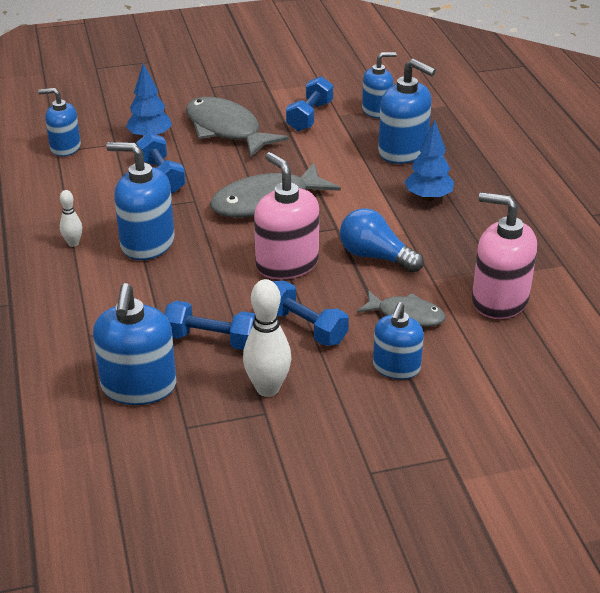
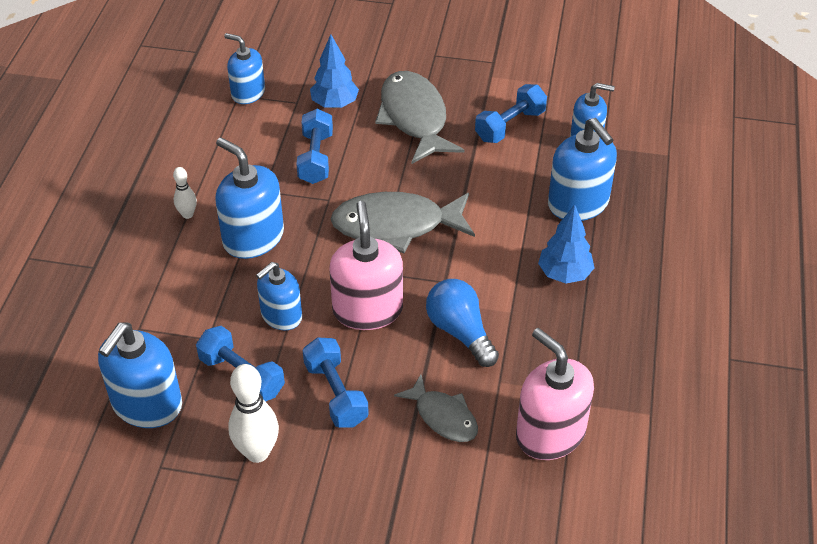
camera: 25 degrees right, 10 degrees up
blue soap dispenser [373,302,424,379] -> blue soap dispenser moved to [256,262,302,330]

